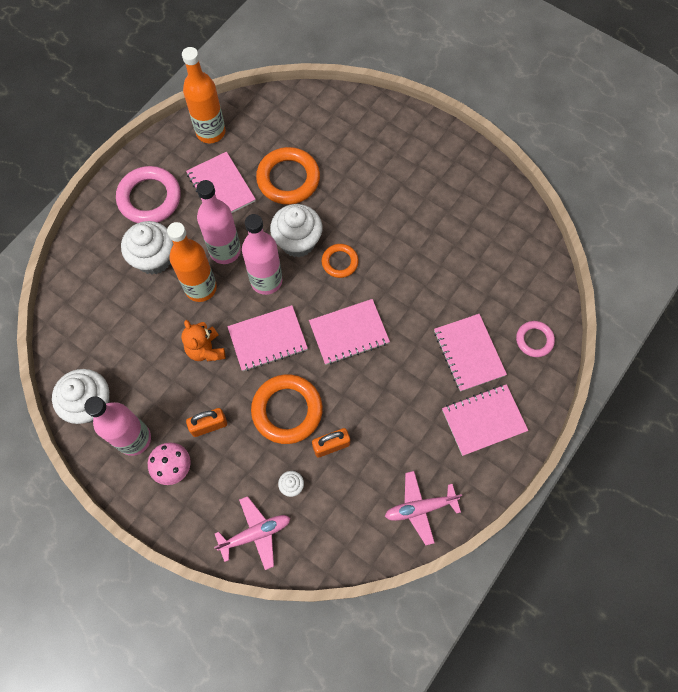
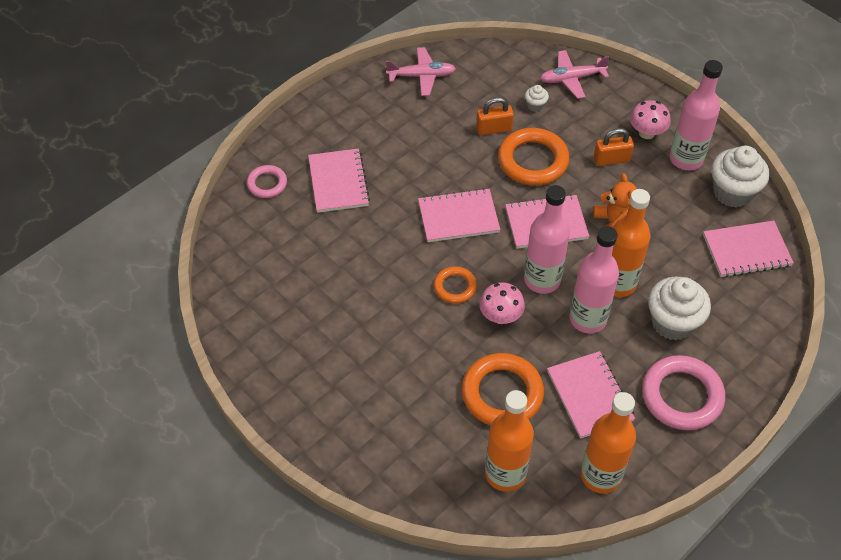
camera: 170 degrees left, 15 degrees down
white cupcake [270,204,322,257] -> pink mushroom [479,282,525,324]
pink notebook [442,384,528,456] -> pink notebook moved to [703,221,794,277]
none -> orange bottle [485,390,534,492]

